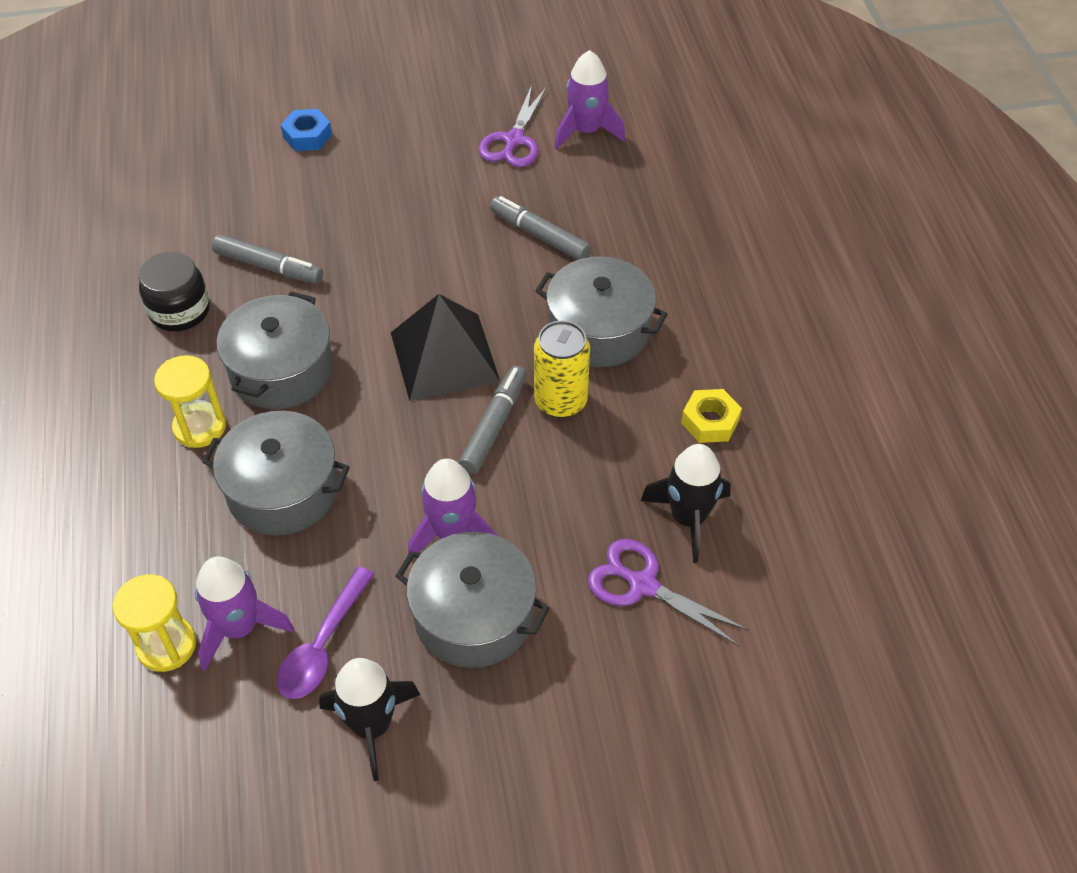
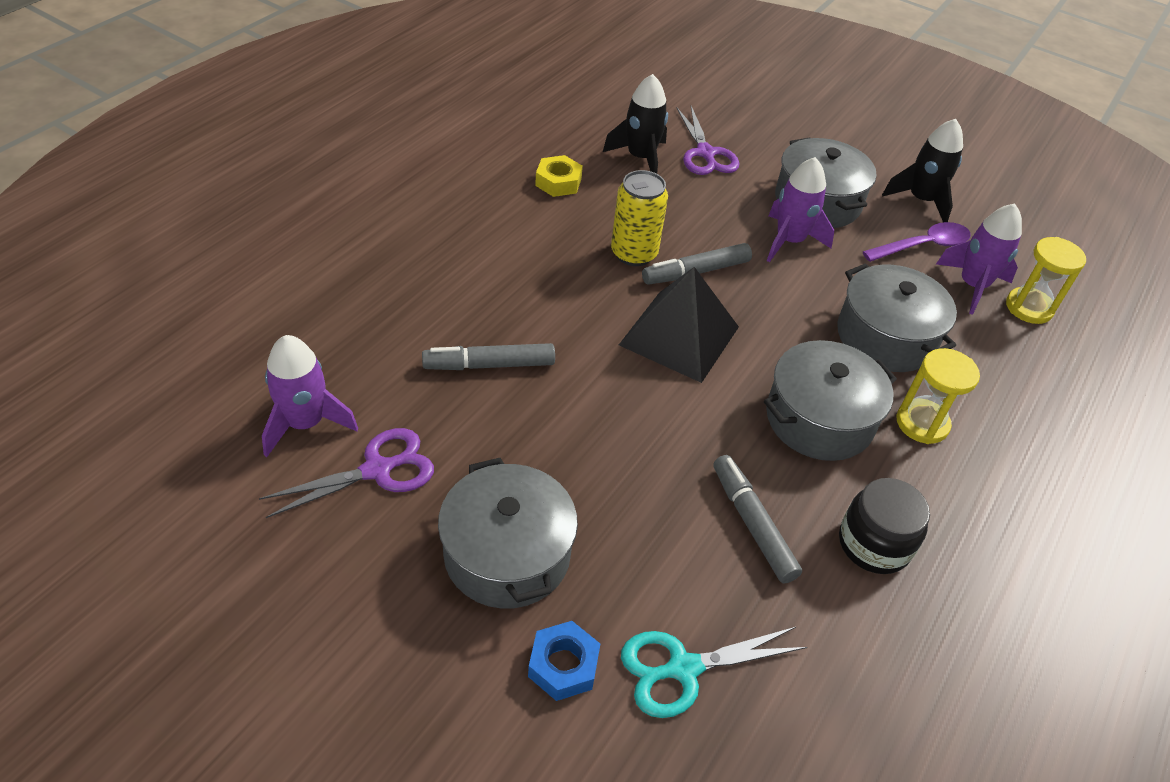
camera: 140 degrees left, 5 degrees down
grey marker [490,196,591,260] -> grey marker turned 90 degrees clockwise [422,343,555,370]
grey pot [535,256,667,367] -> grey pot moved to [438,458,578,609]
none -> turquoise scissors [621,627,807,718]

